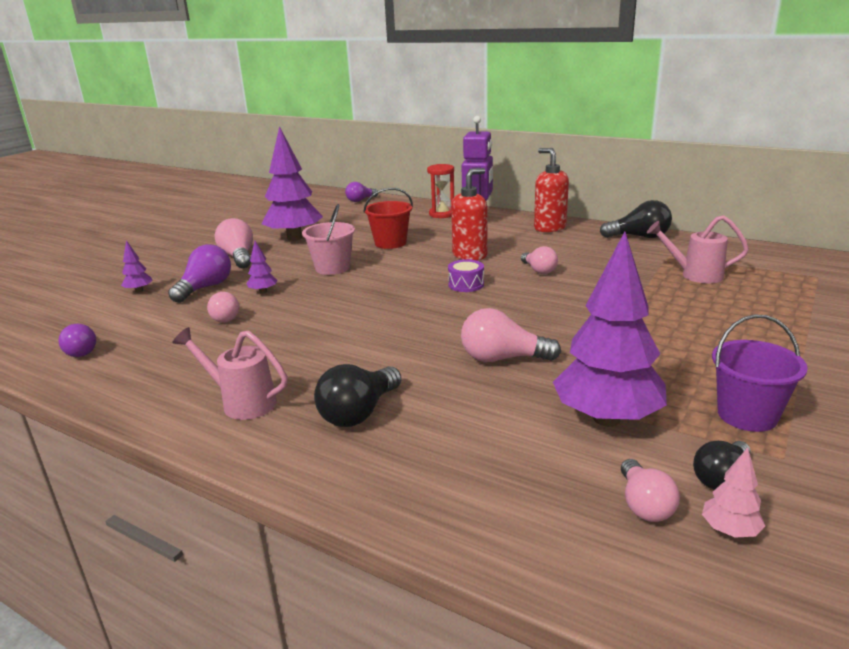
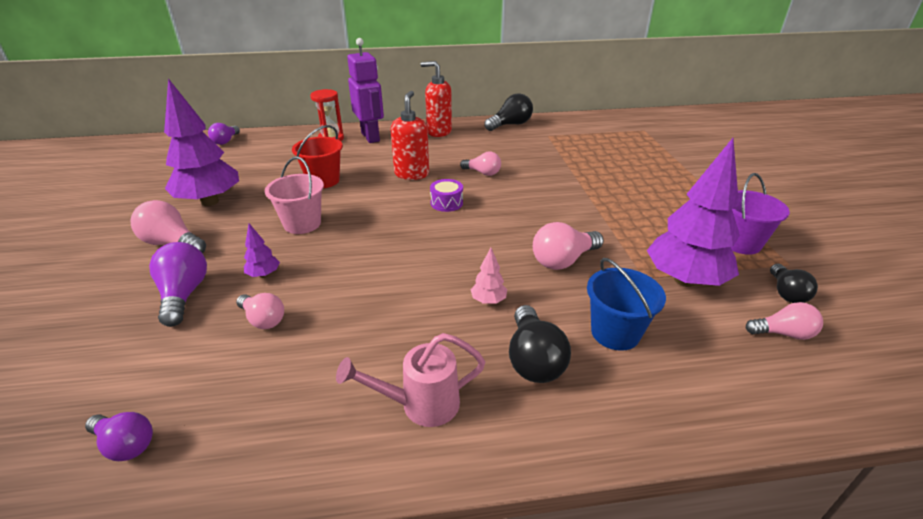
camera: 40 degrees left, 10 degrees up
purple tree [121,240,153,293] -> none
pink light bulb [621,459,680,522] -> pink light bulb turned 45 degrees counterclockwise [746,302,823,340]
pink watering can [647,215,749,283] -> none
pink tree [702,447,765,538] -> pink tree moved to [471,248,507,304]
none -> blue bucket [587,258,666,351]

